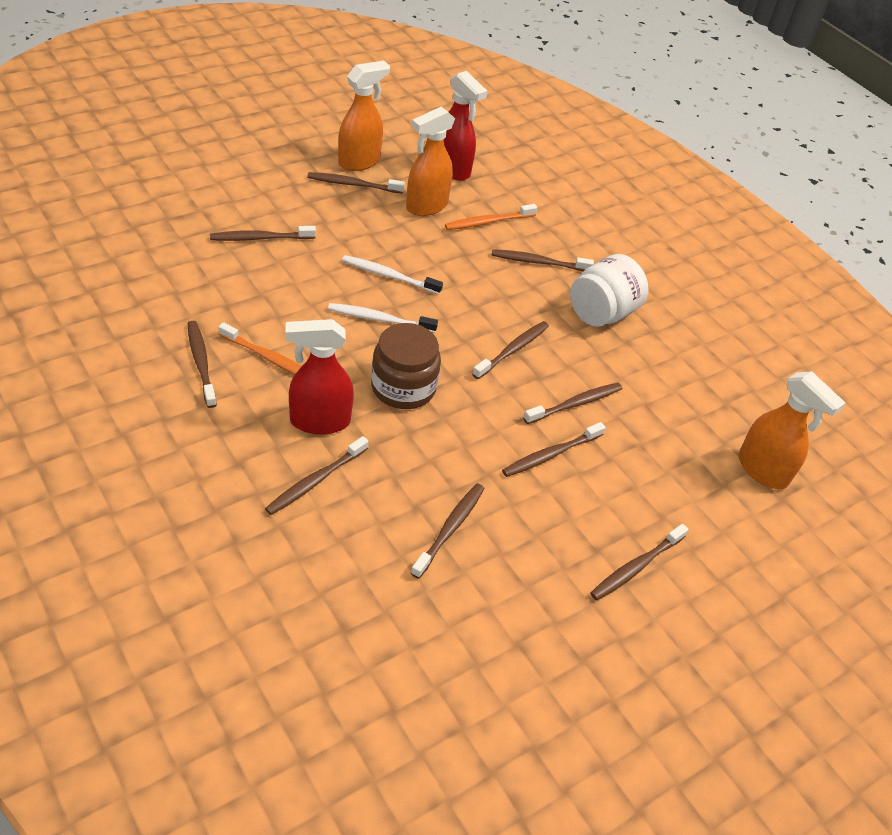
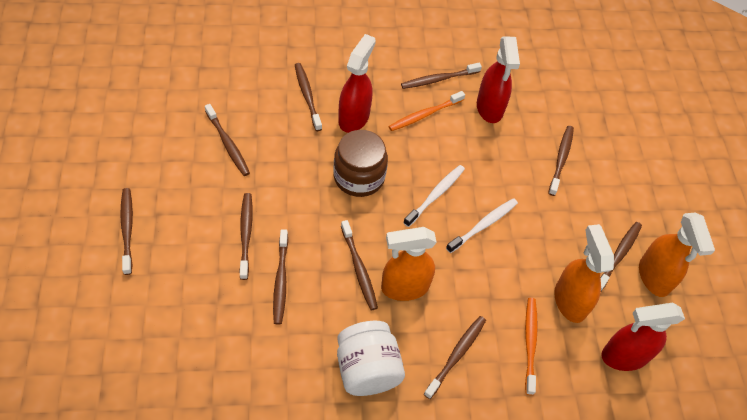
camera: 120 degrees right, 10 degrees up
brown toothbrush [187,321,217,408] -> brown toothbrush turned 150 degrees clockwise [401,63,482,89]
orange spray bottle [739,371,846,489] -> orange spray bottle moved to [381,227,437,301]
none -> red spray bottle [477,37,520,123]

